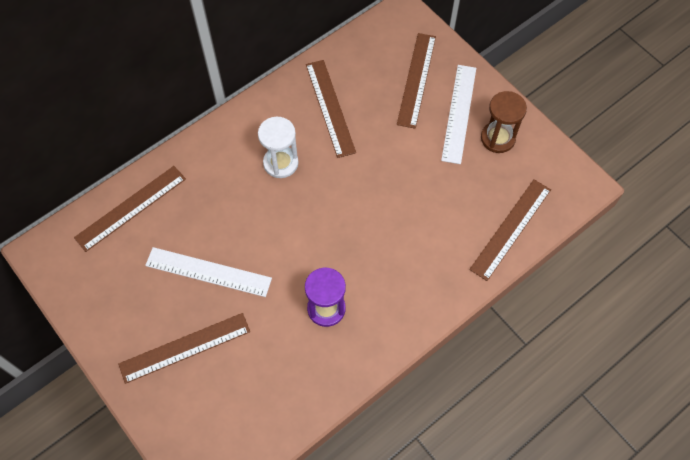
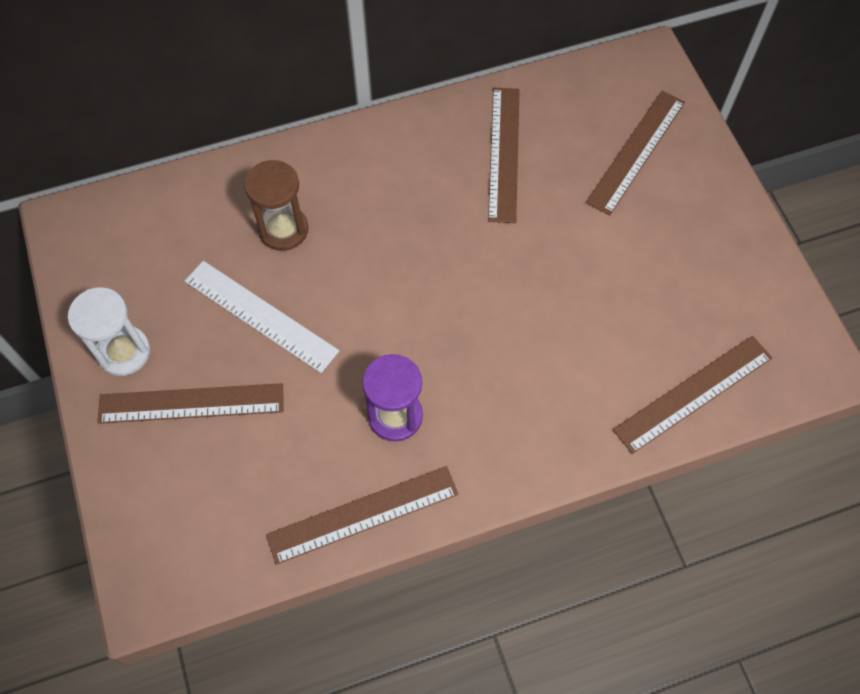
camera: 20 degrees right, 0 degrees up
brown ruler [74,166,186,252] -> brown ruler moved to [266,466,458,565]
white hourglass [258,117,299,178] -> white hourglass moved to [68,287,150,376]
white ruler [441,65,476,164] -> none
brown hourglass [481,91,527,153] -> brown hourglass moved to [244,160,308,251]

